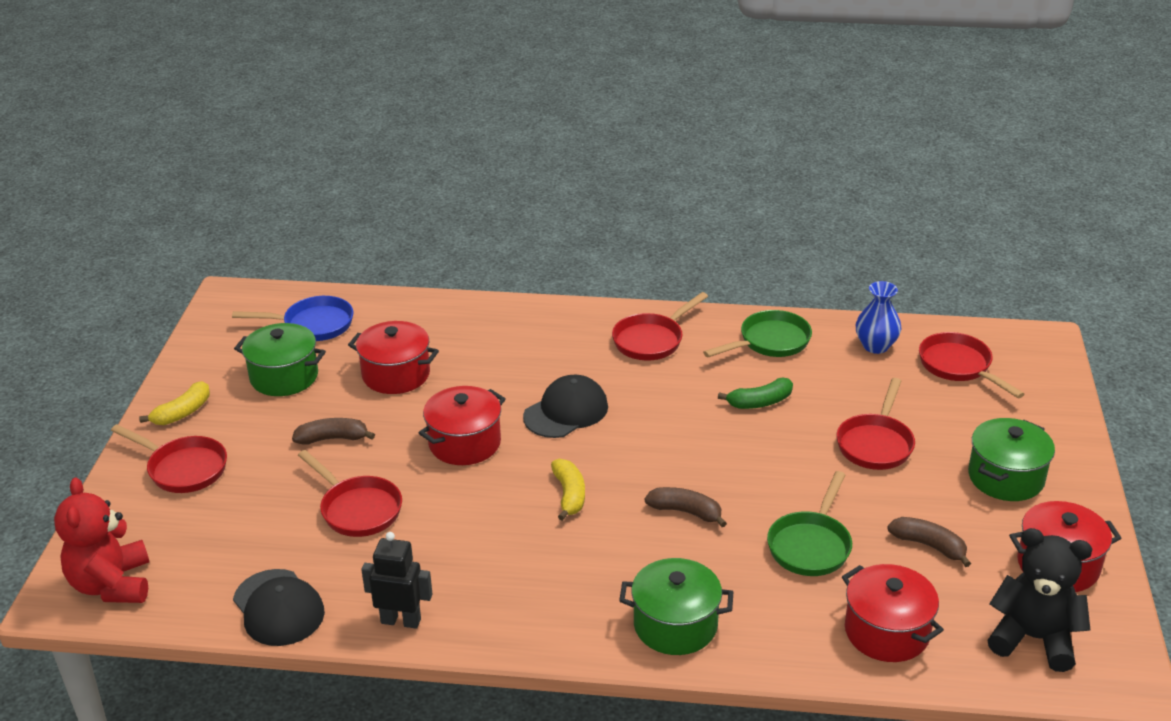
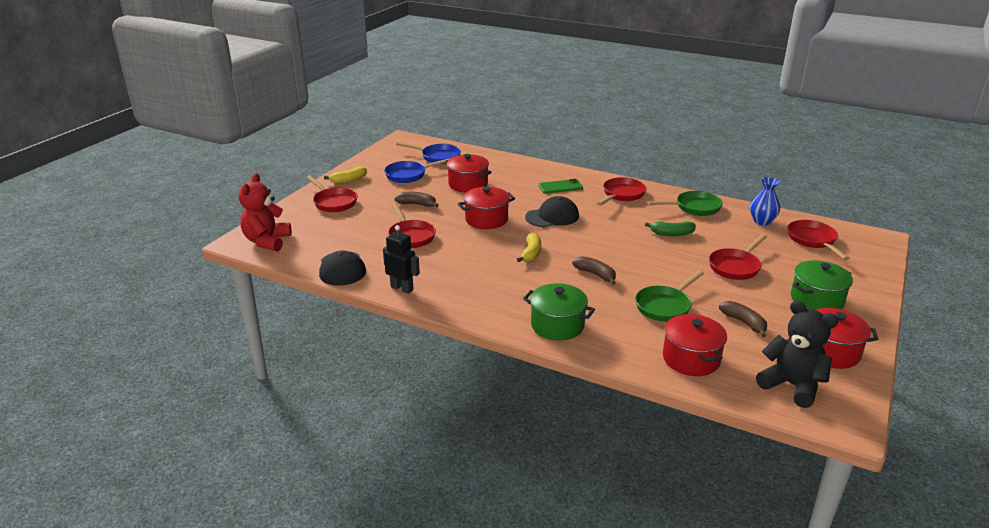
camera: 20 degrees right, 5 degrees down
green pot [234,323,326,396] -> blue pan [384,158,450,183]
red pan [612,292,708,360] -> red pan turned 150 degrees clockwise [597,177,647,206]
none -> green phone [539,179,583,194]

